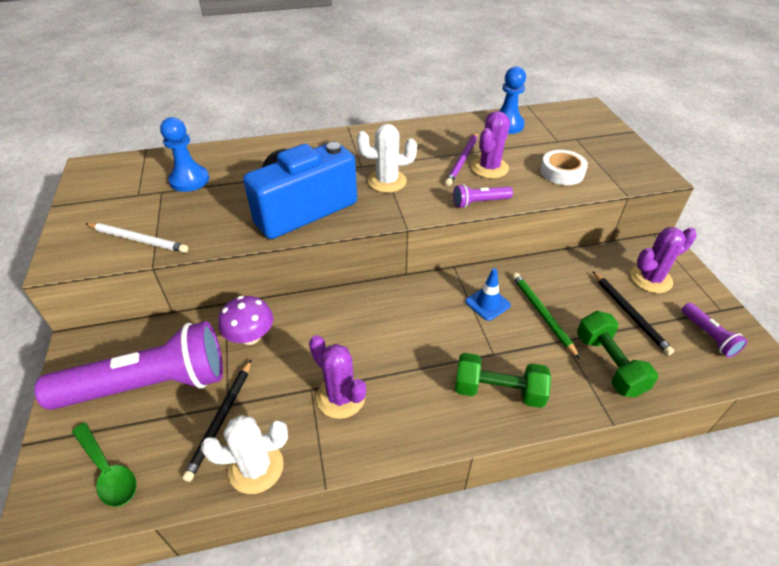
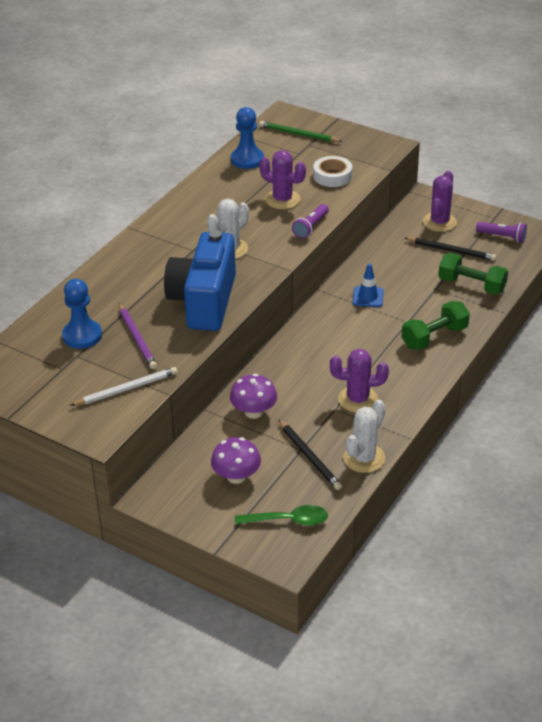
camera: 45 degrees left, 5 degrees down
purple flashlight [35,321,223,410] -> purple mushroom [211,437,261,484]
purple pencil [445,132,478,186] -> purple pencil moved to [119,303,157,369]
purple cactus [471,111,510,178] -> purple cactus turned 45 degrees counterclockwise [259,150,306,209]
green pencil [512,273,580,359] -> green pencil moved to [259,121,343,142]

